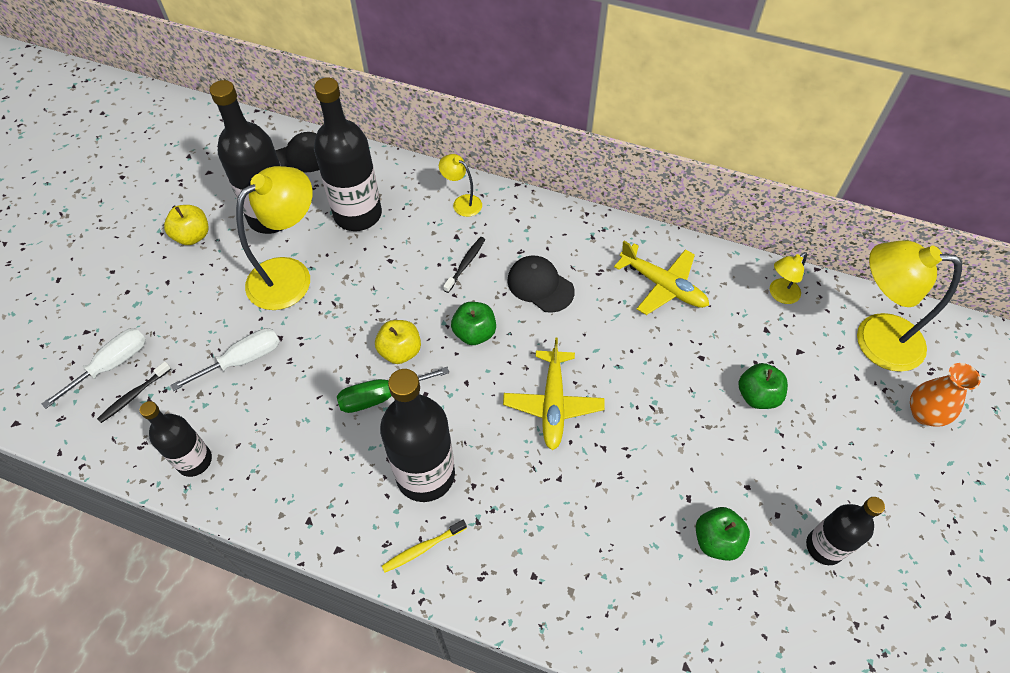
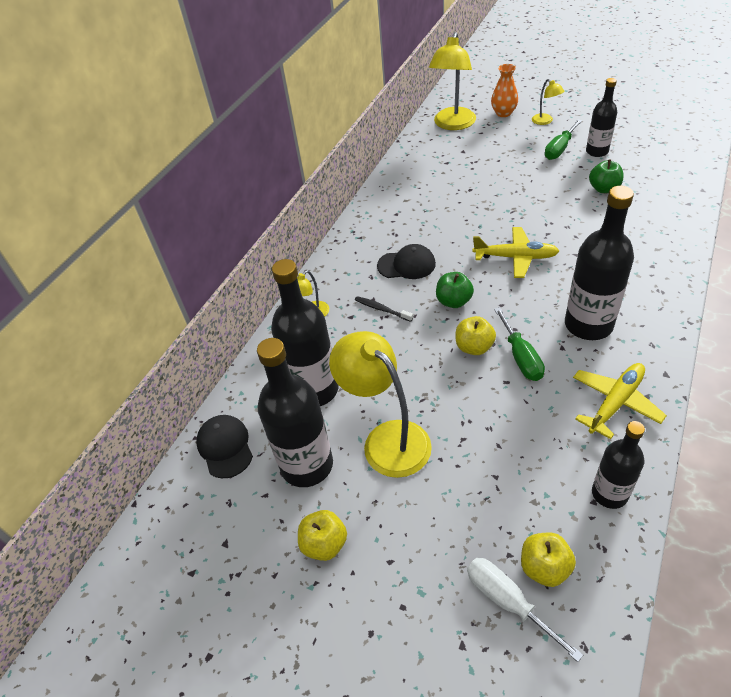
camera: 80 degrees left, 10 degrees down
black toothbrush [97,362,171,423] -> yellow apple [521,532,576,587]
white screwdriver [170,328,280,391] -> none
yellow toothbrush [382,520,467,572] -> none
black cap [507,256,574,313] -> black cap turned 135 degrees counterclockwise [377,244,436,279]
yellow plane [614,241,709,315] -> yellow plane moved to [573,363,667,439]
green apple [739,363,788,409] -> none
yellow lamp [770,252,807,304] -> yellow lamp moved to [532,79,564,125]
none -> green screwdriver [544,119,582,160]

